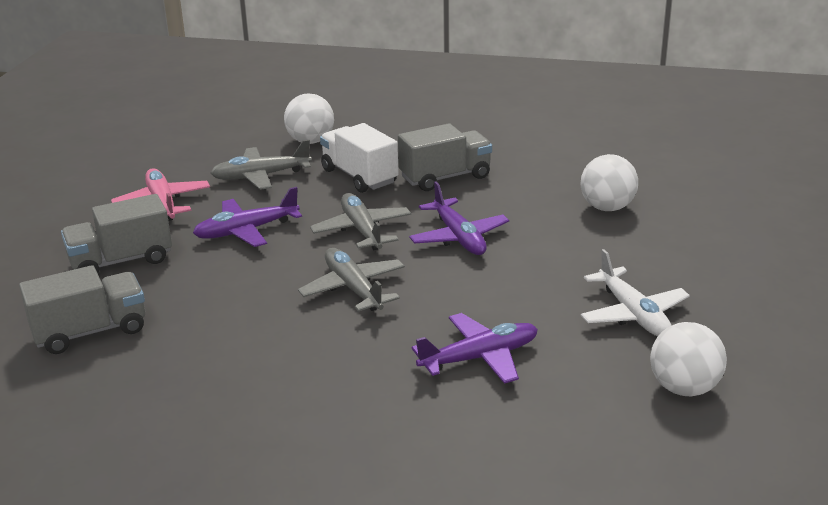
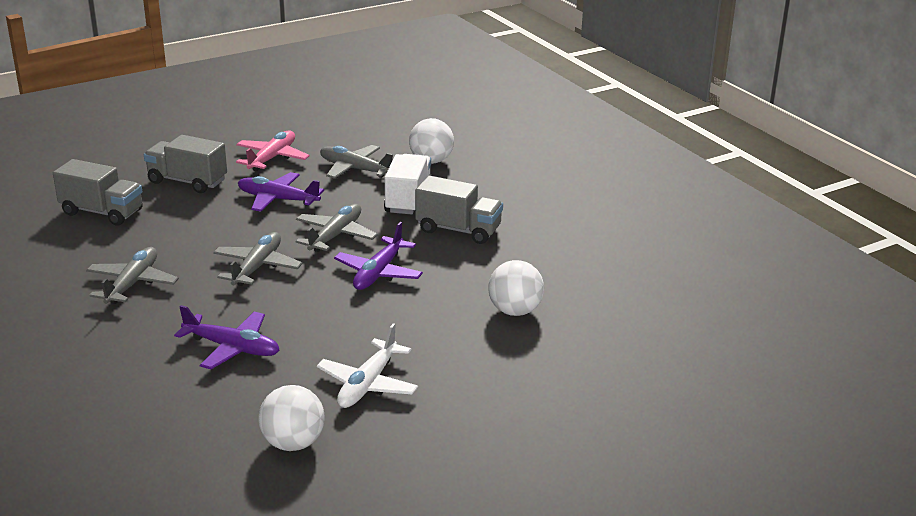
camera: 45 degrees right, 0 degrees up
none -> grey plane [86,247,179,304]

